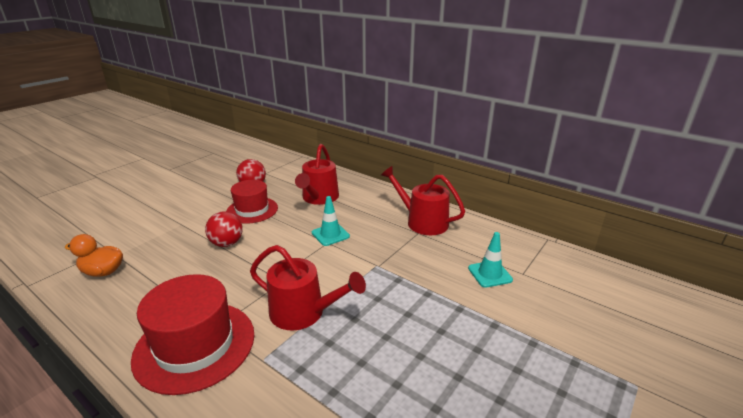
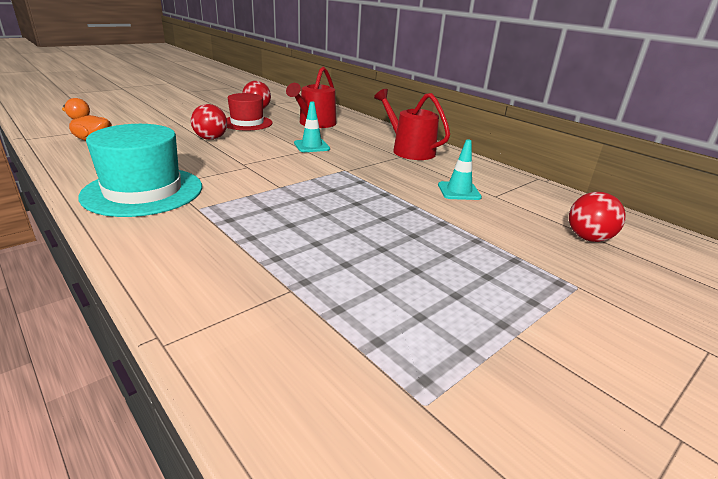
camera: 10 degrees right, 0 degrees up
red hat [131,274,254,395] -> turquoise hat [79,124,202,217]
red watering can [250,245,366,331] -> none
none -> red ball [569,192,626,242]

